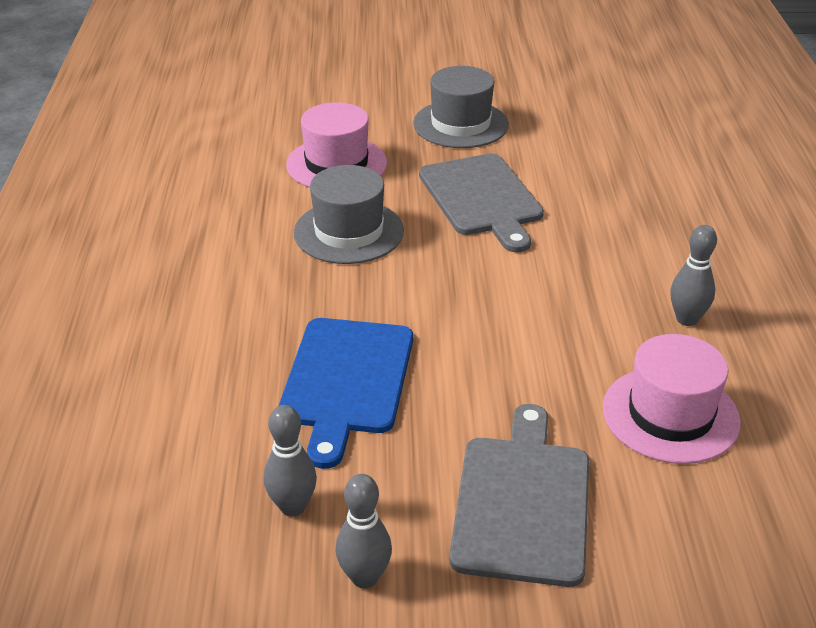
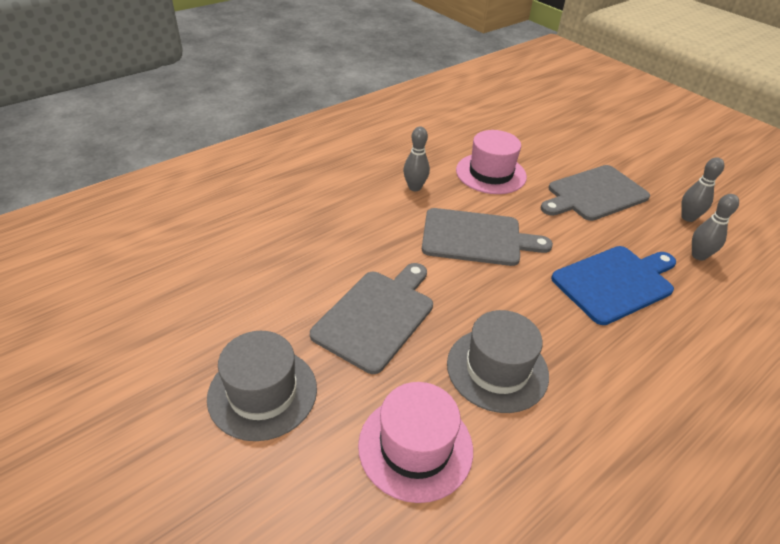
camera: 130 degrees left, 5 degrees up
none -> grey cutting board [422,208,553,266]

